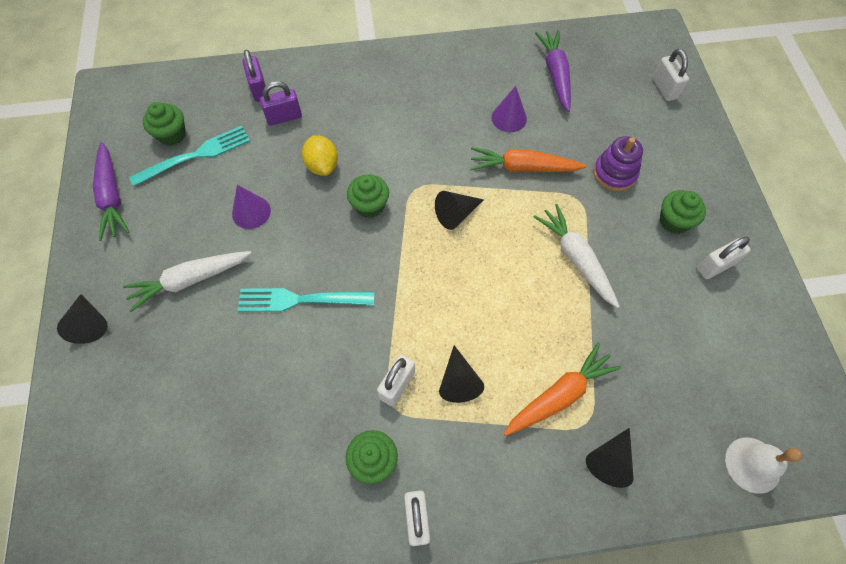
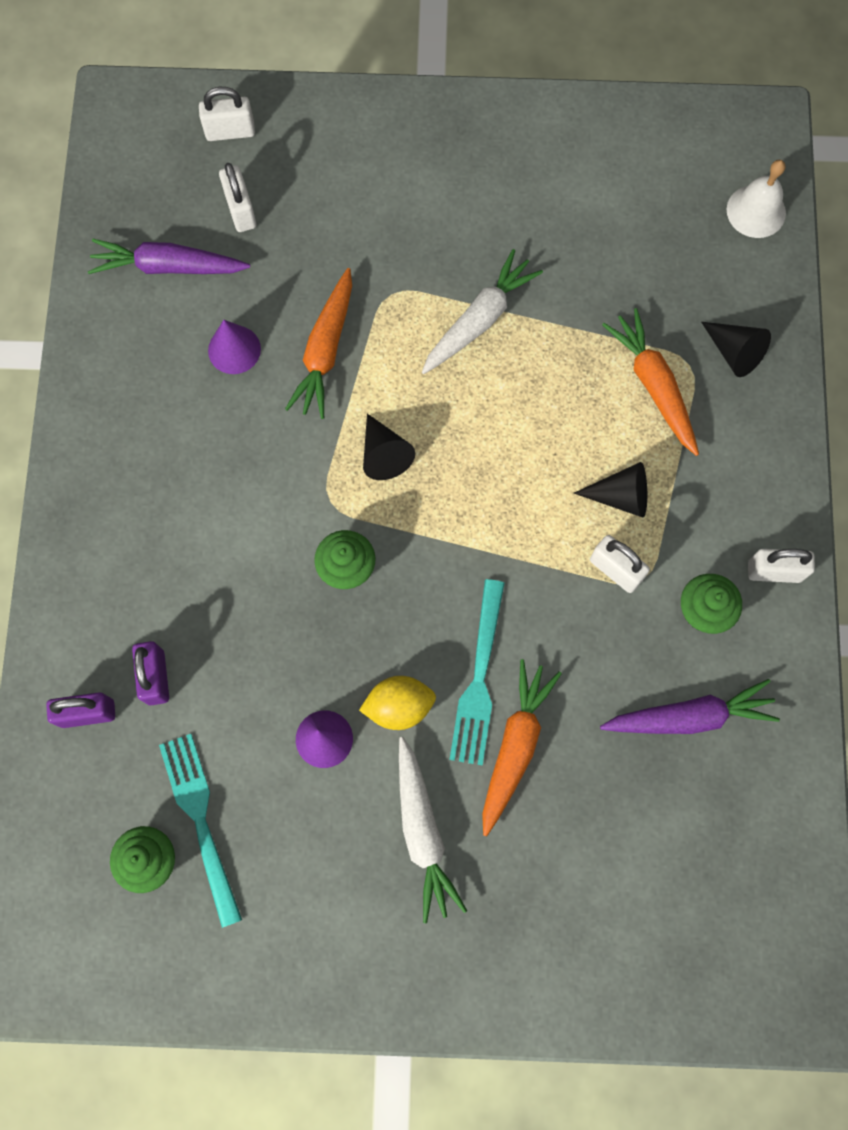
camera: 80 degrees left, 10 degrees up
black cone [57,294,108,344] -> none
purple carrot [93,142,130,241] -> purple carrot moved to [600,679,780,734]
yellow lemon [302,135,338,176] -> yellow lemon moved to [359,676,436,730]
white carrot [534,204,620,308] -> white carrot turned 150 degrees clockwise [422,249,543,374]
purple stacking toy [593,136,643,191] -> none
green cupcake [660,190,706,234] -> none
white padlock [697,237,750,279] -> white padlock moved to [219,163,256,232]
none -> orange carrot [482,659,562,836]

